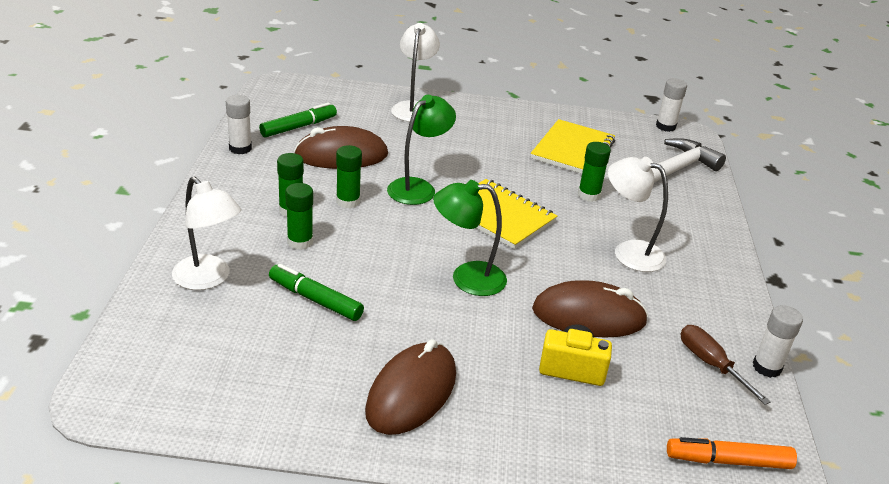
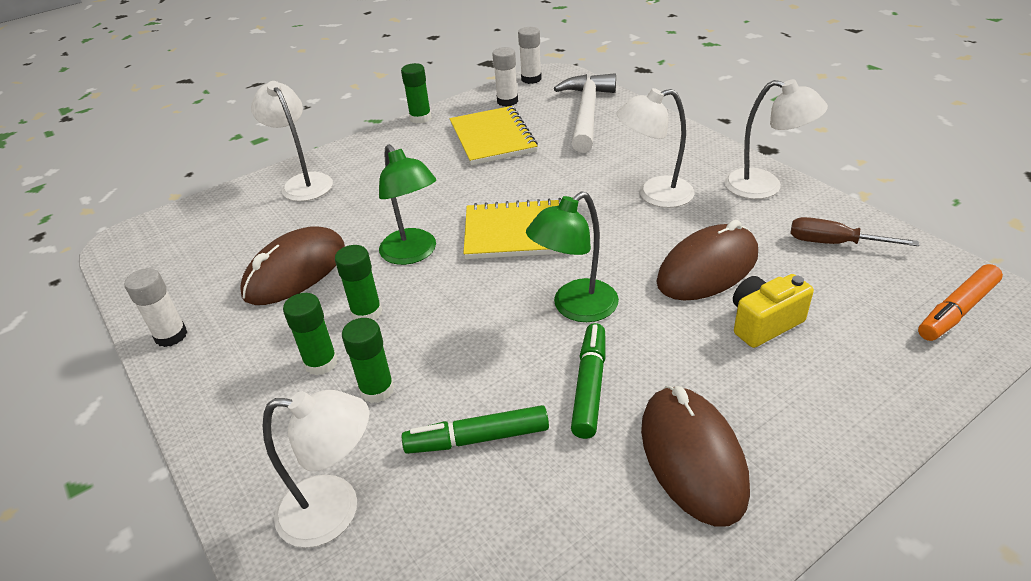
camera: 35 degrees left, 5 degrees up
green marker [259,103,337,137] -> green marker moved to [571,323,606,439]
green lamp [387,95,456,205] -> green lamp turned 150 degrees clockwise [379,144,436,265]
green glue stick [578,142,611,202] -> green glue stick moved to [401,63,432,124]
white glue stick [753,305,803,378] -> white glue stick moved to [492,47,518,107]
none -> white lamp [724,79,828,199]

